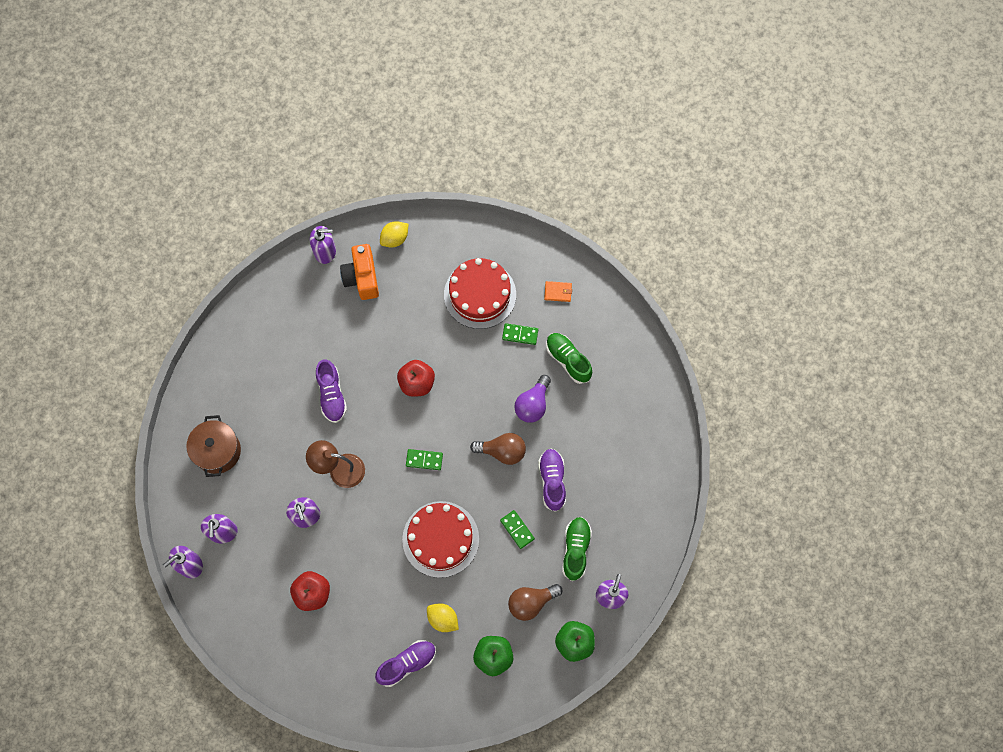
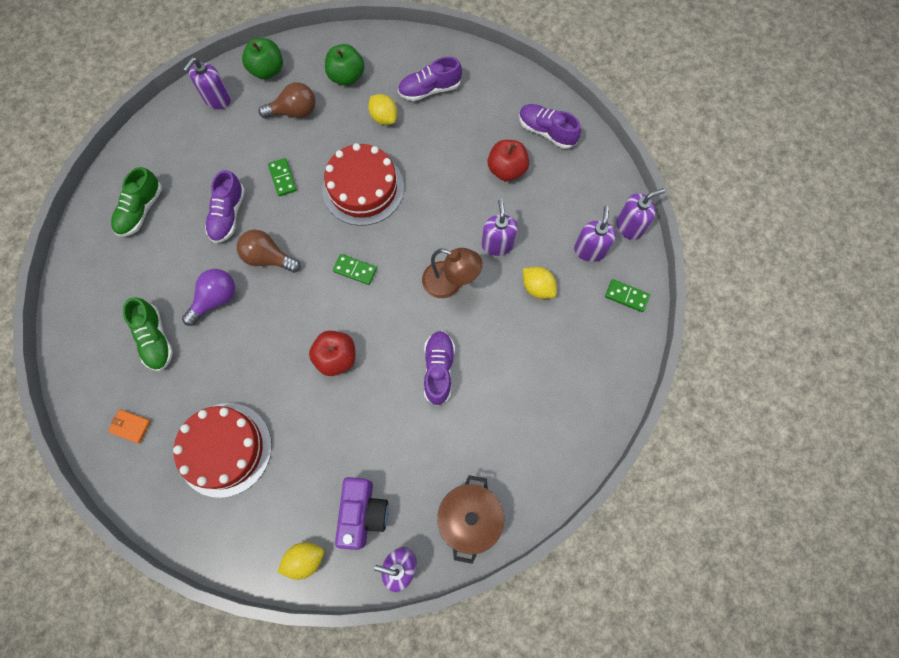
camera: 165 degrees left, 0 degrees up
brown pot [186,415,241,477] -> brown pot moved to [437,475,504,564]
orange camera [340,244,379,300] -> purple camera [335,477,389,550]
green domino [502,323,538,345] -> green domino moved to [605,279,650,312]
green shoe [562,517,592,581] -> green shoe moved to [111,167,162,237]
none -> purple shoe [519,104,581,149]
none -> yellow lemon [523,267,557,299]

